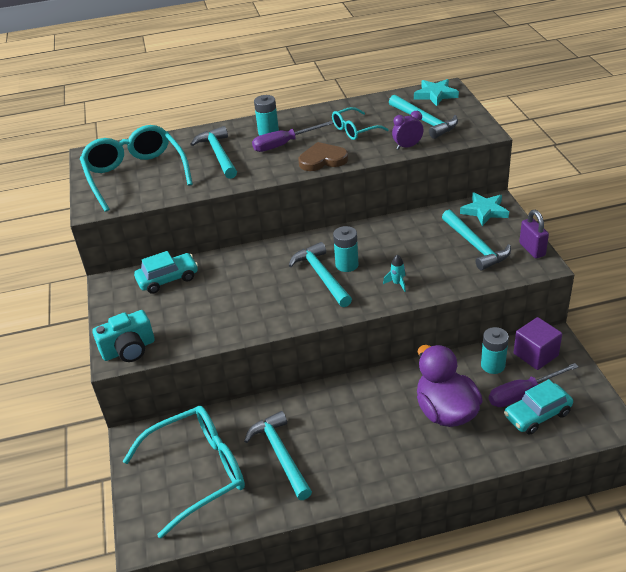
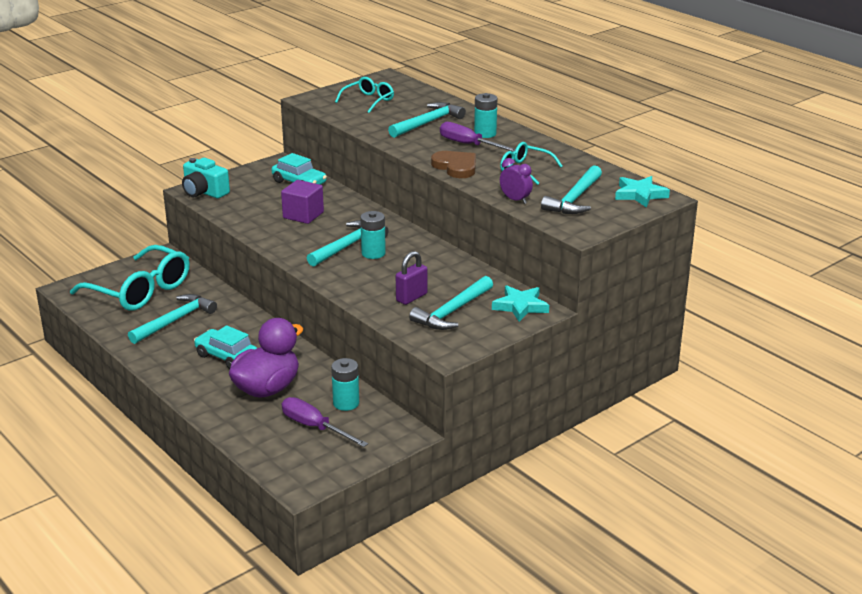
camera: 60 degrees right, 10 degrees down
turquoise glasses [80,125,193,212] -> turquoise glasses [335,77,394,113], size x0.53
turquoise rocket [383,255,406,292] -> none
turquoise car [504,379,573,435] -> turquoise car moved to [194,325,257,369]
purple cube [514,317,562,370] -> purple cube moved to [281,180,324,224]
purple padlock [519,210,549,258] -> purple padlock moved to [396,251,428,305]

